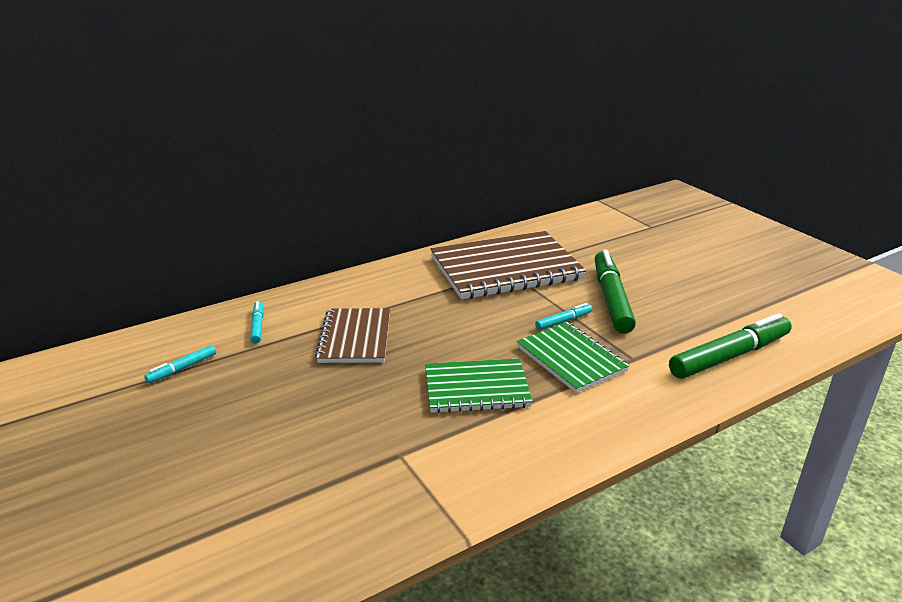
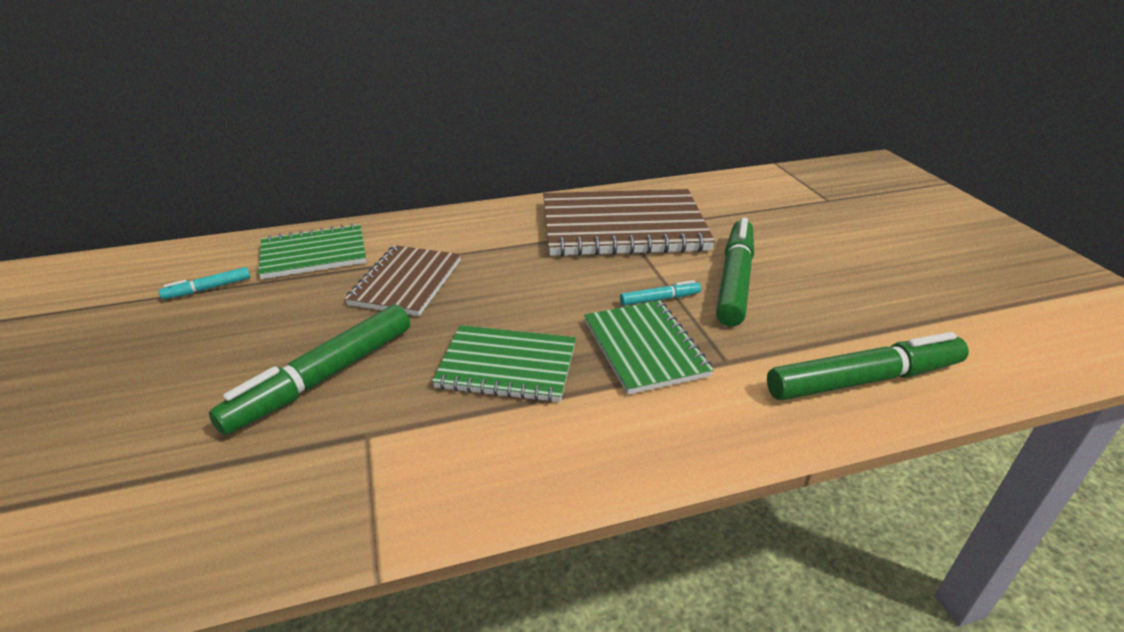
camera: 15 degrees right, 5 degrees up
turquoise marker [250,301,264,344] -> green notebook [258,223,366,279]
none -> green marker [209,305,410,435]

